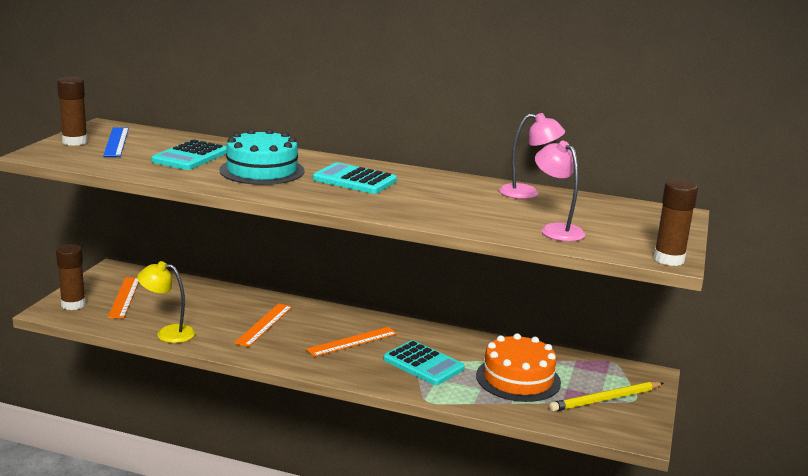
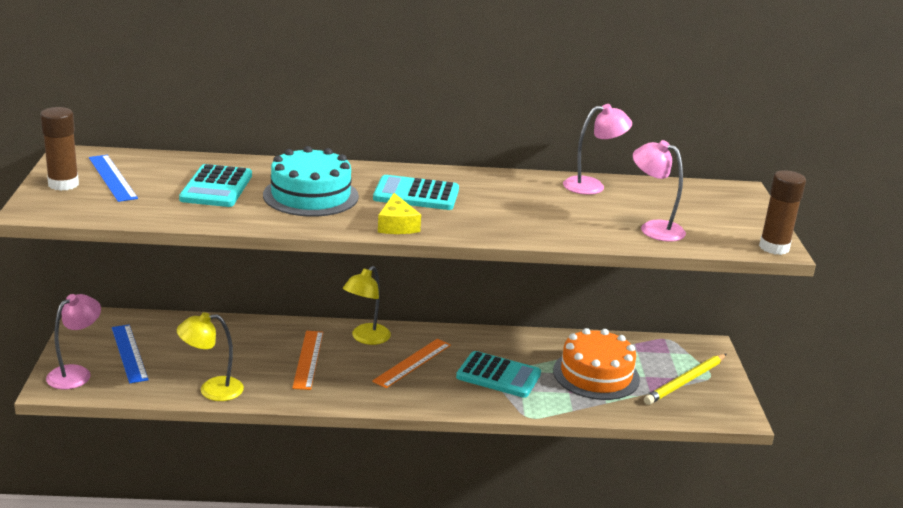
camera: 20 degrees left, 5 degrees up
brown glue stick [56,244,86,310] -> pink lamp [46,294,101,389]
orange ruler [108,277,139,318] -> blue ruler [112,325,148,383]
none -> yellow lamp [343,266,391,345]
none -> yellow cheese [378,193,421,234]

